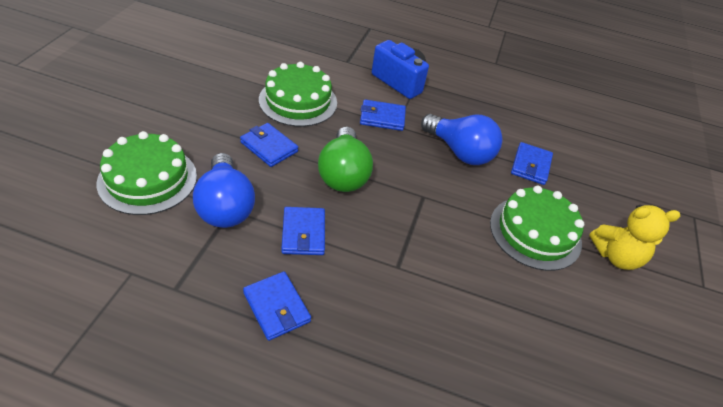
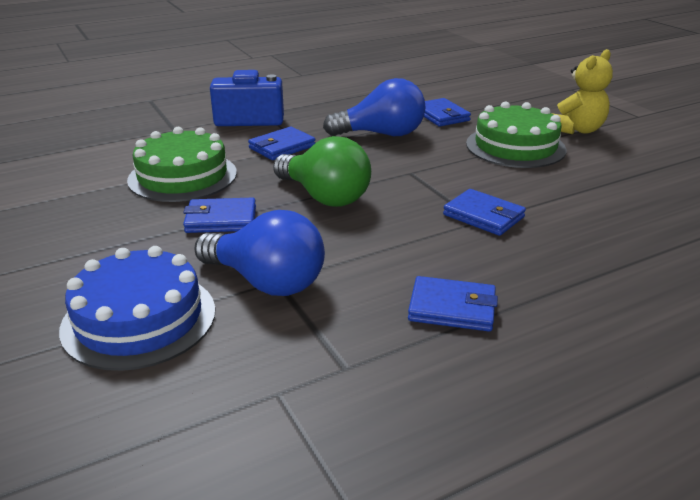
camera: 40 degrees left, 15 degrees down
green cake [96,131,197,215] -> blue cake [59,246,215,371]
blue wallet [281,207,325,255] -> blue wallet moved to [443,189,526,236]

